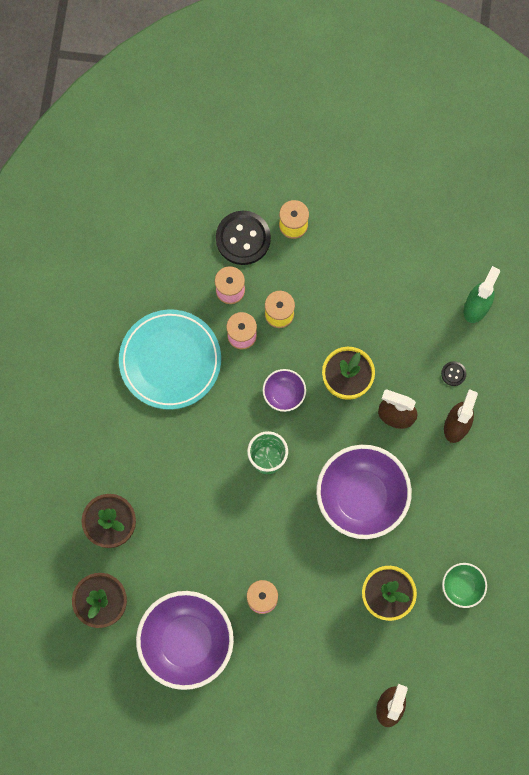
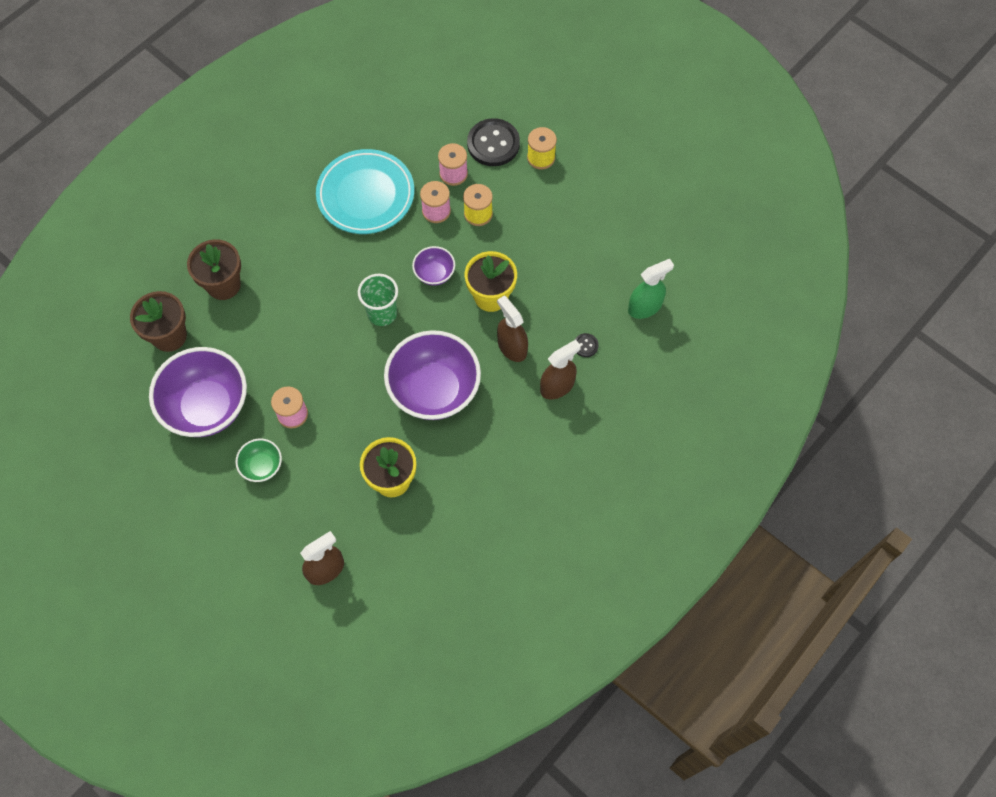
camera: 35 degrees right, 10 degrees down
green bowl [442,563,487,608] -> green bowl moved to [235,439,282,482]

